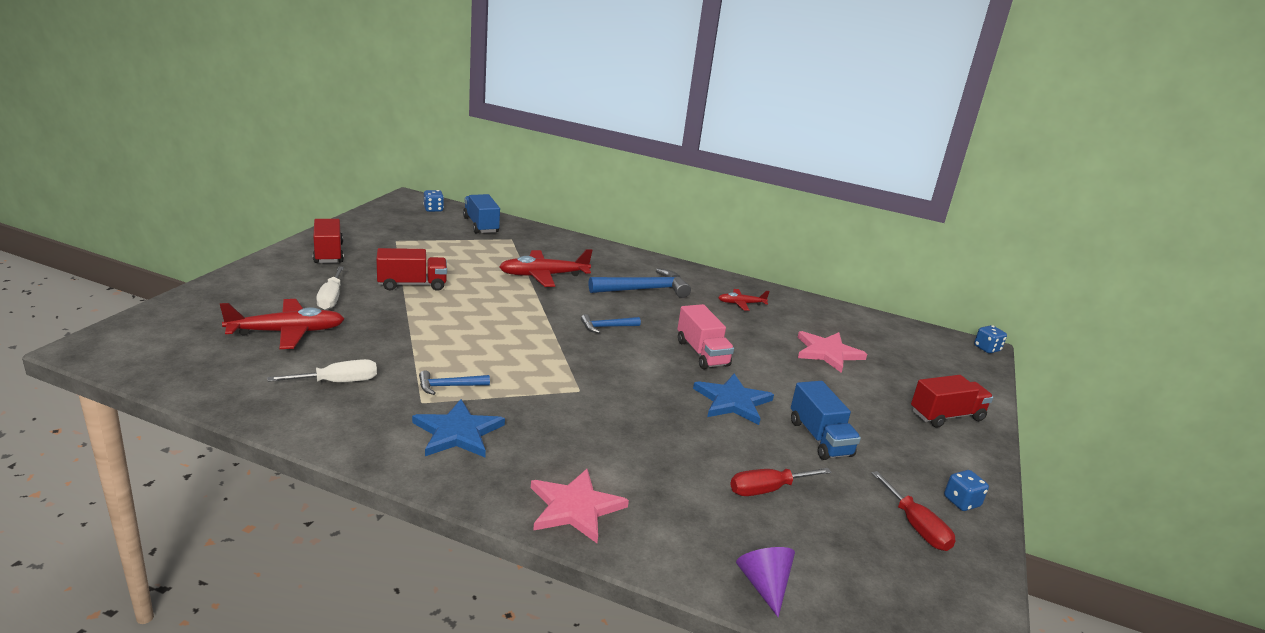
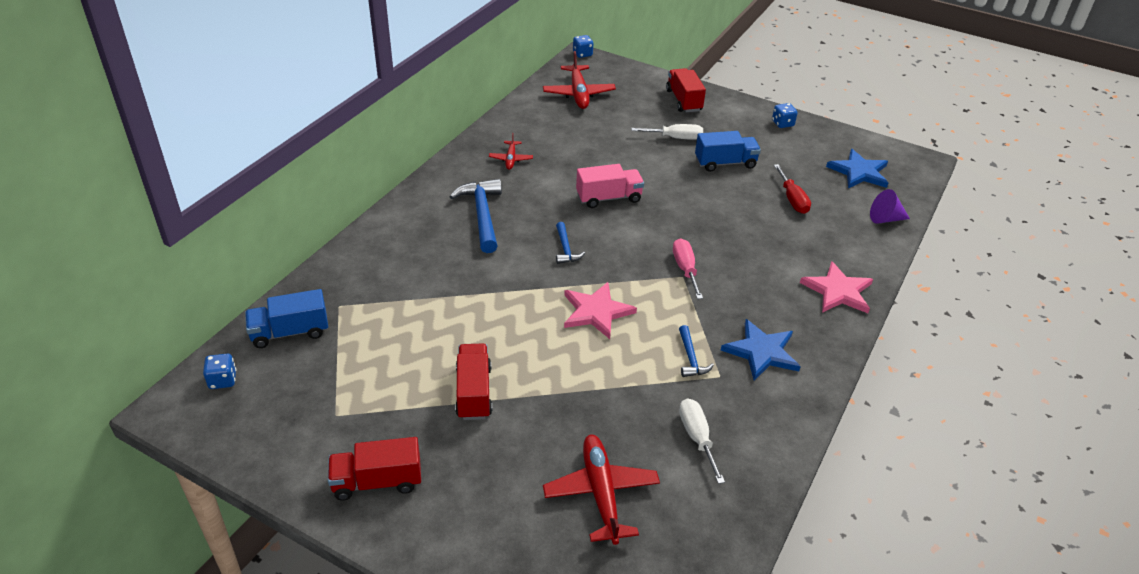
camera: 80 degrees left, 15 degrees up
white screwdriver [316,266,344,310] -> white screwdriver moved to [631,124,703,140]
red plane [499,249,592,287] -> red plane moved to [543,51,616,109]
blue star [693,374,774,425] -> blue star moved to [826,149,888,188]
pink star [798,331,867,373] -> pink star moved to [564,282,637,339]
red screwdriver [872,471,956,551] -> none
none -> pink screwdriver [673,238,703,299]

